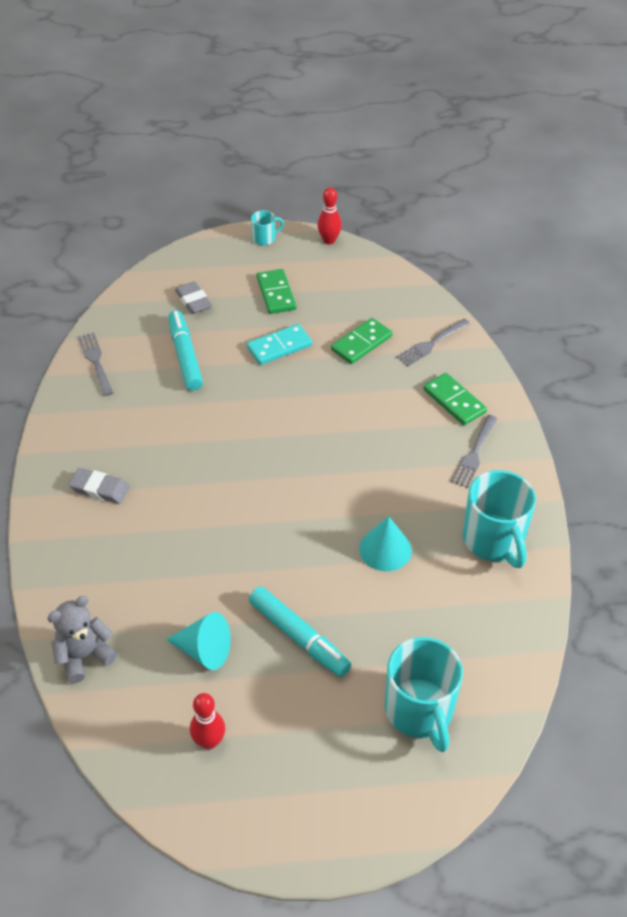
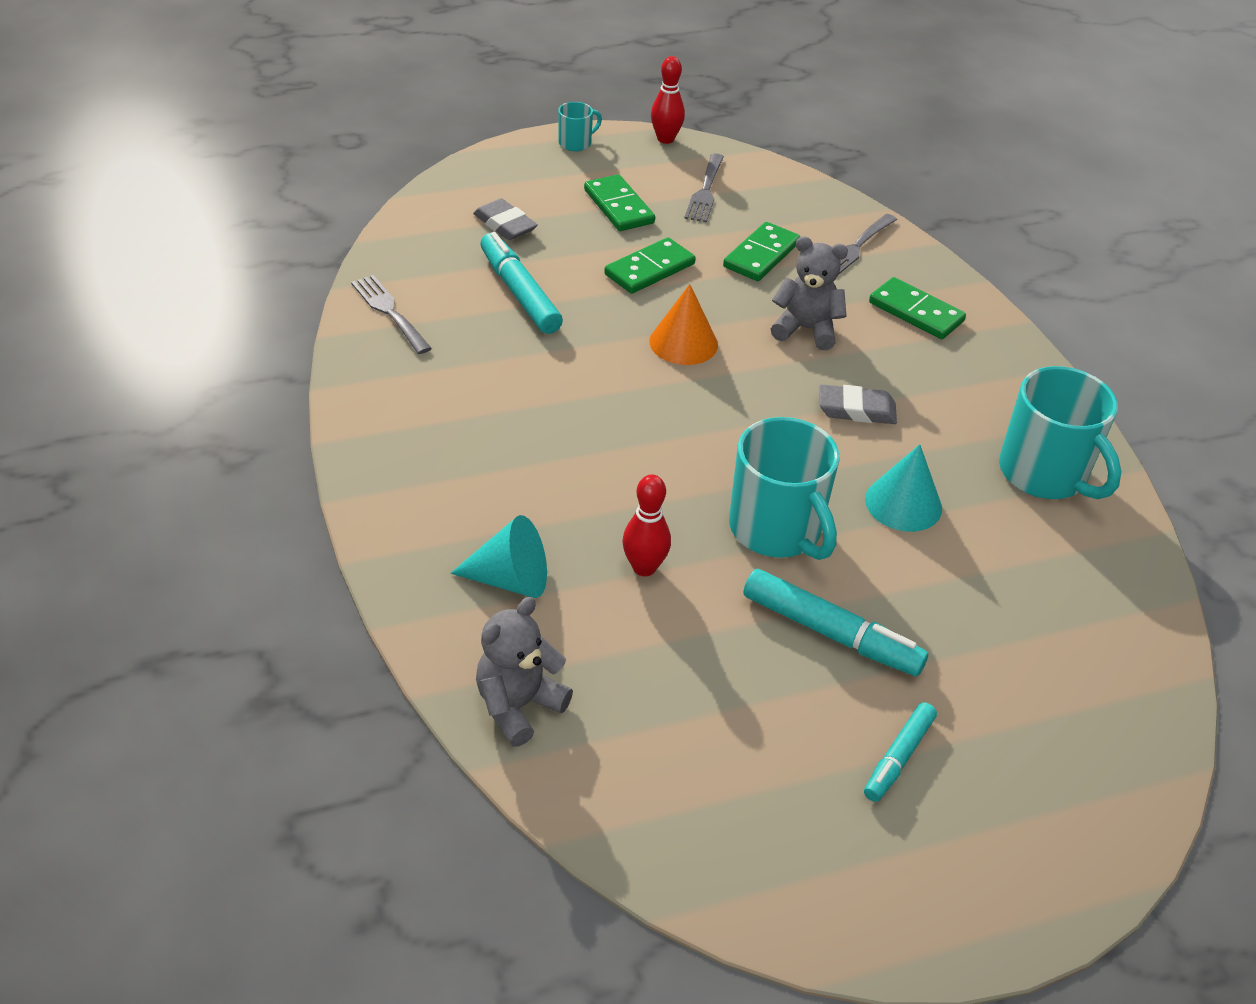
camera: 15 degrees left, 5 degrees down
grey eraser [69,468,130,504] -> grey eraser moved to [819,384,897,424]
turquoise cone [166,612,231,670] -> turquoise cone moved to [451,515,547,598]
red bowling pin [190,693,225,750] -> red bowling pin moved to [622,474,671,576]
turquoise domino [247,324,312,365] -> green domino [604,237,695,294]
turquoise mug [385,637,463,752] -> turquoise mug moved to [729,417,840,560]
grey fork [451,415,498,488] -> grey fork moved to [684,153,724,223]
none -> orange cone [649,284,718,365]
none -> grey teddy bear [771,236,848,350]
none -> turquoise marker [864,702,937,802]

